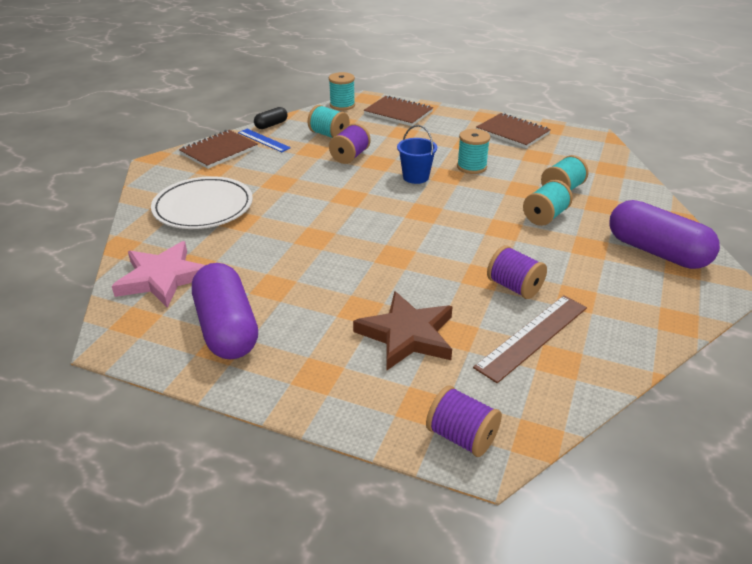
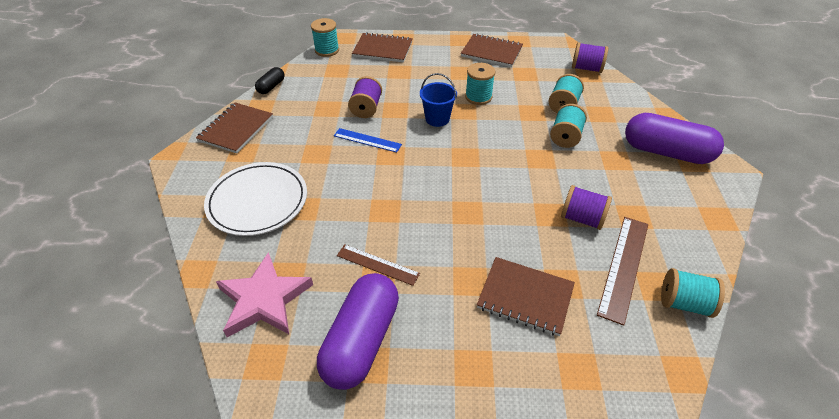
camera: 20 degrees left, 10 degrees up
purple capsule [192,263,258,359] -> purple capsule turned 60 degrees clockwise [317,273,399,390]
blue ruler [238,129,291,152] -> blue ruler moved to [334,128,402,153]
turquoise spool [308,105,350,138] -> turquoise spool moved to [661,268,725,318]
brown star [353,291,453,370] -> brown notebook [477,257,575,336]
purple spool [426,385,502,457] -> purple spool moved to [572,42,608,73]
none -> brown ruler [337,244,420,286]

